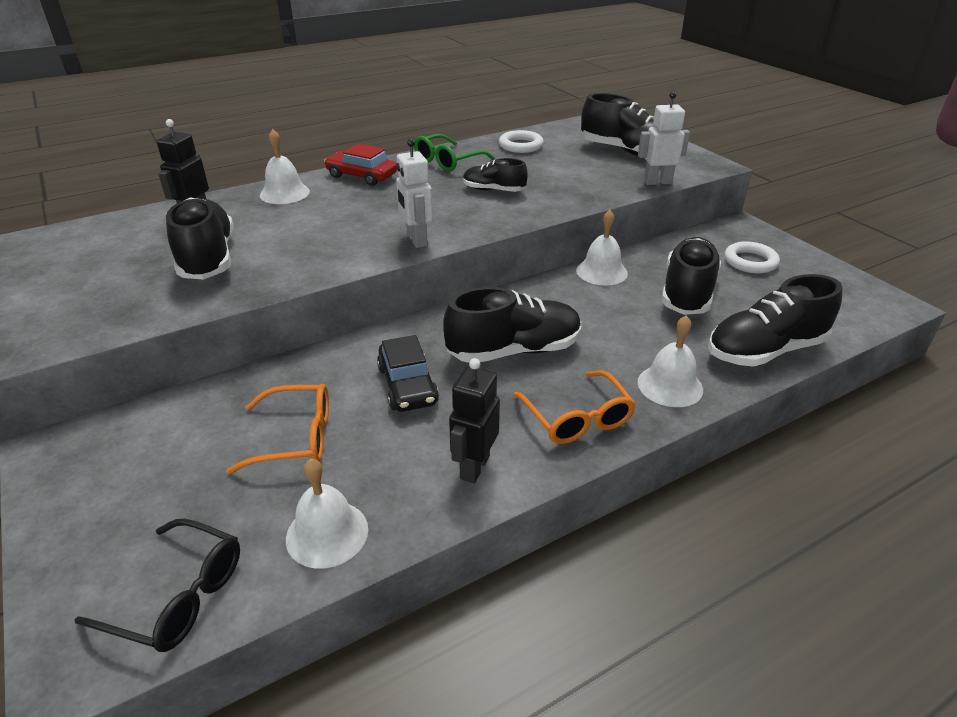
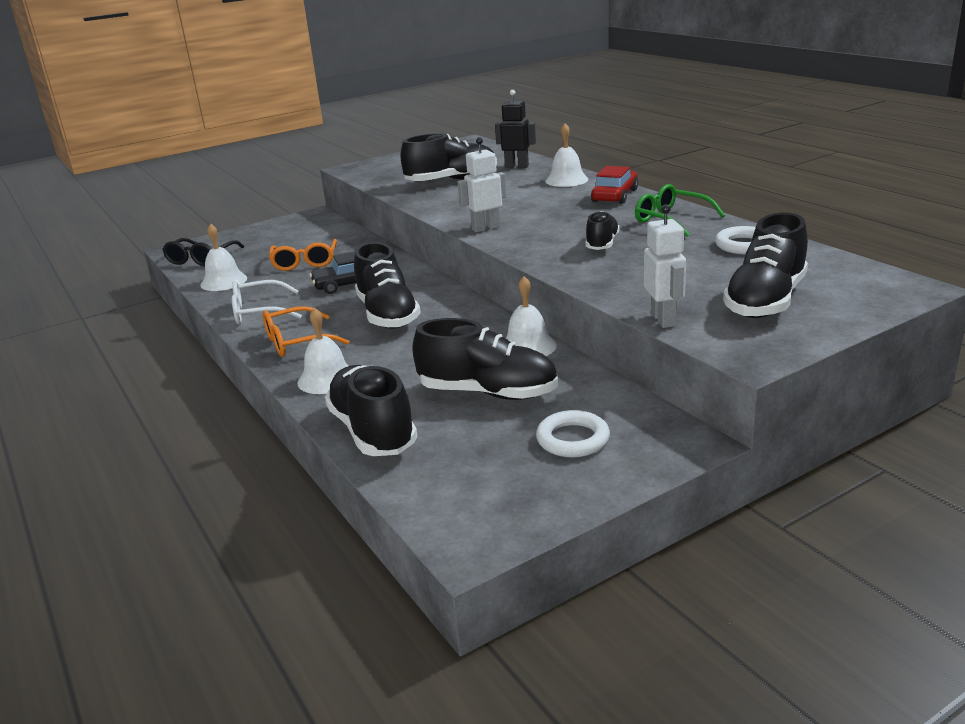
camera: 90 degrees right, 10 degrees down
black robot [449,358,500,483] -> white glasses [232,280,302,324]

